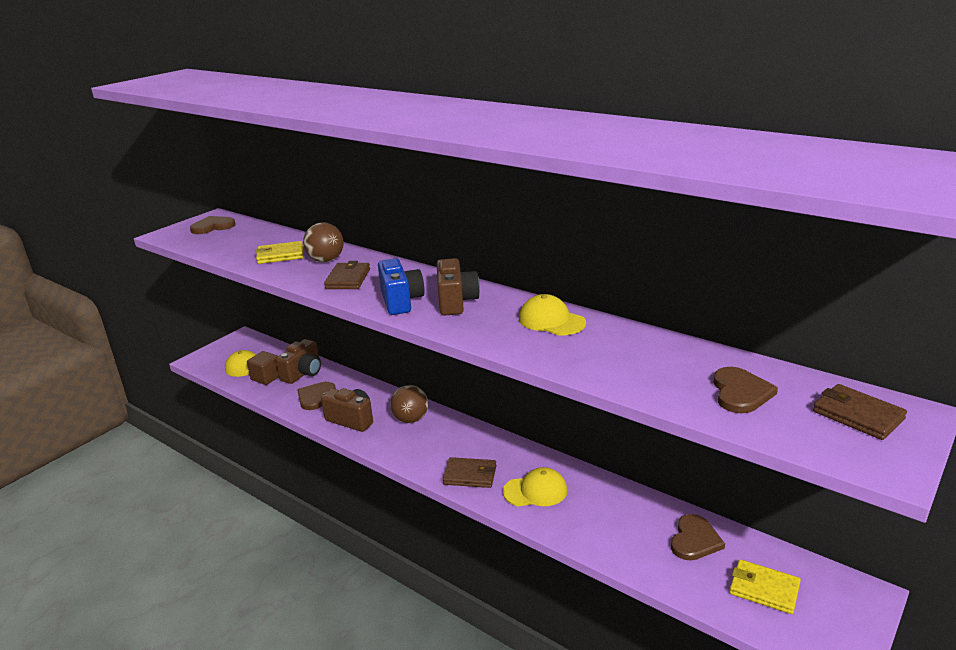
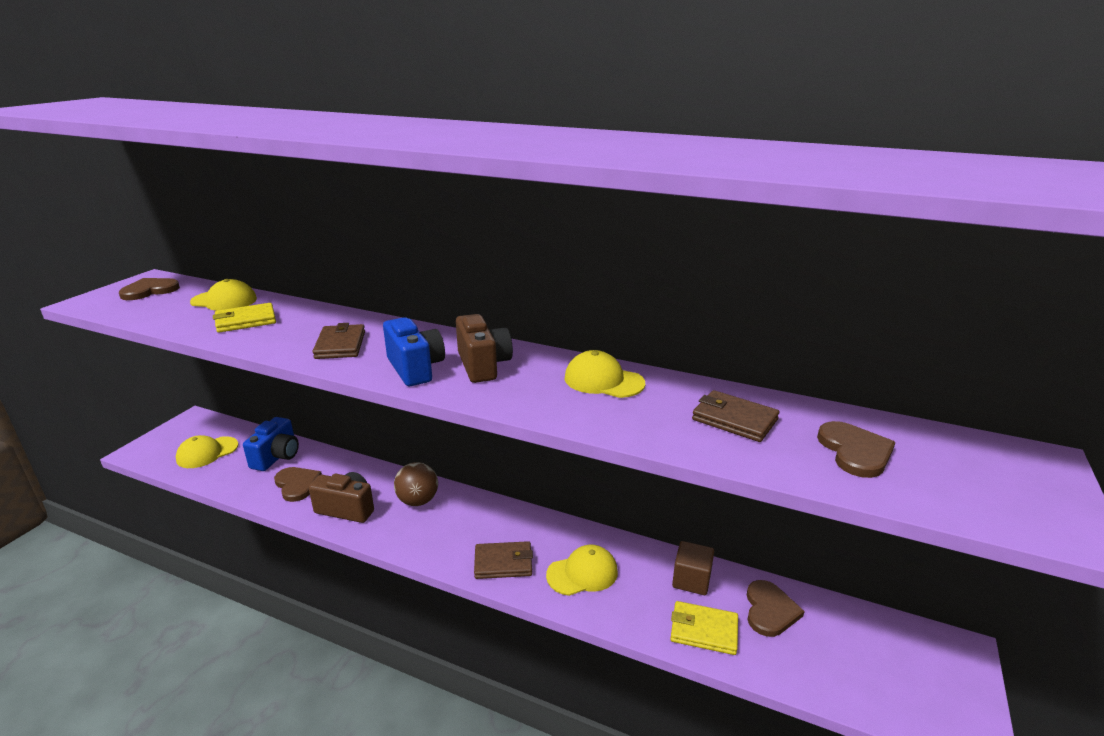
camera: 15 degrees left, 0 degrees up
brown cube [247,351,279,385] -> brown cube moved to [672,541,714,595]
brown camera [276,339,321,384] -> blue camera [243,417,299,471]
brown heart [297,382,336,410] -> brown heart turned 135 degrees clockwise [274,467,322,502]
brown ball [303,222,344,262] -> none
yellow wallet [729,559,801,614] -> yellow wallet moved to [670,601,738,655]
brown wallet [813,384,907,440] -> brown wallet moved to [692,390,779,442]
none -> yellow cap [190,279,257,311]

